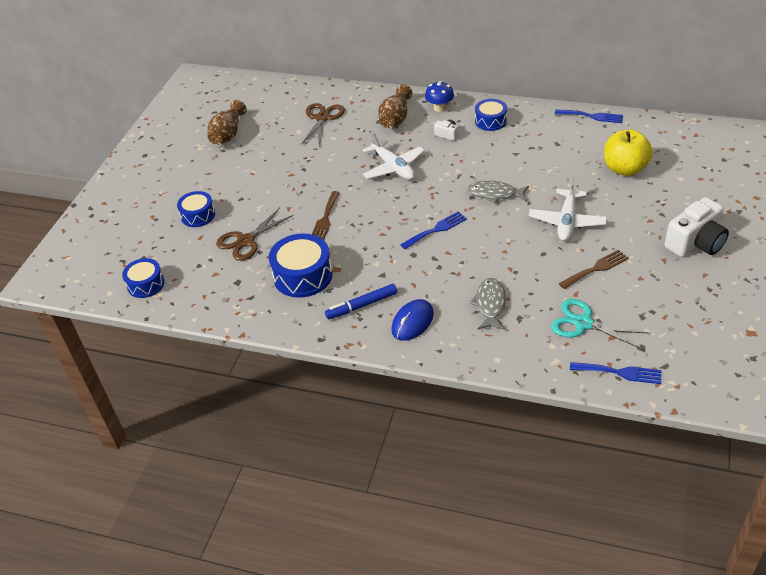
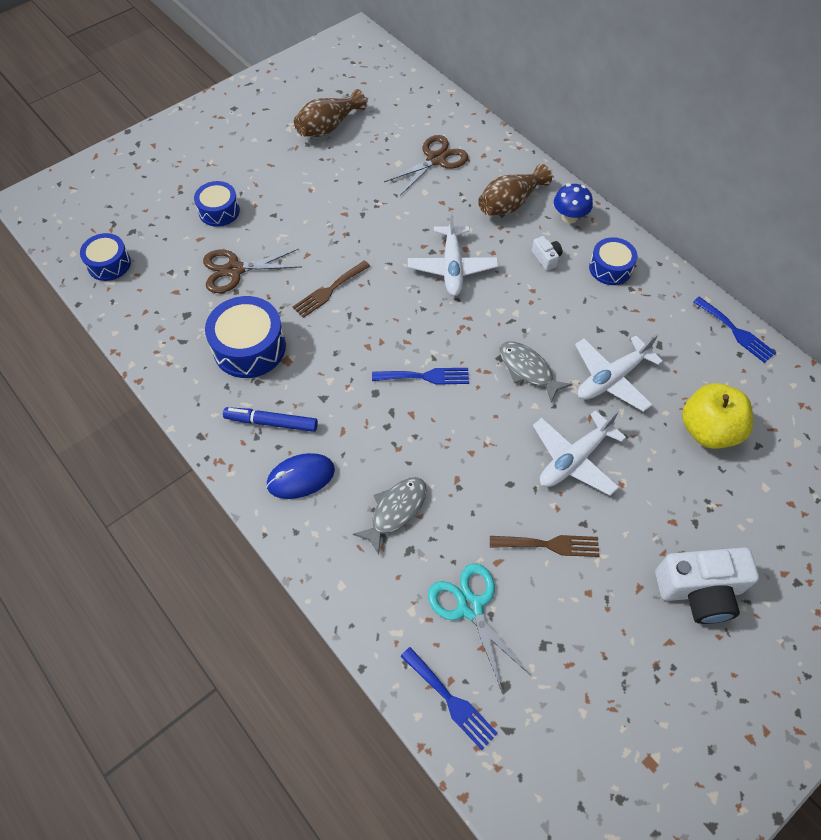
camera: 30 degrees right, 15 degrees up
none -> white plane [575,333,663,412]

